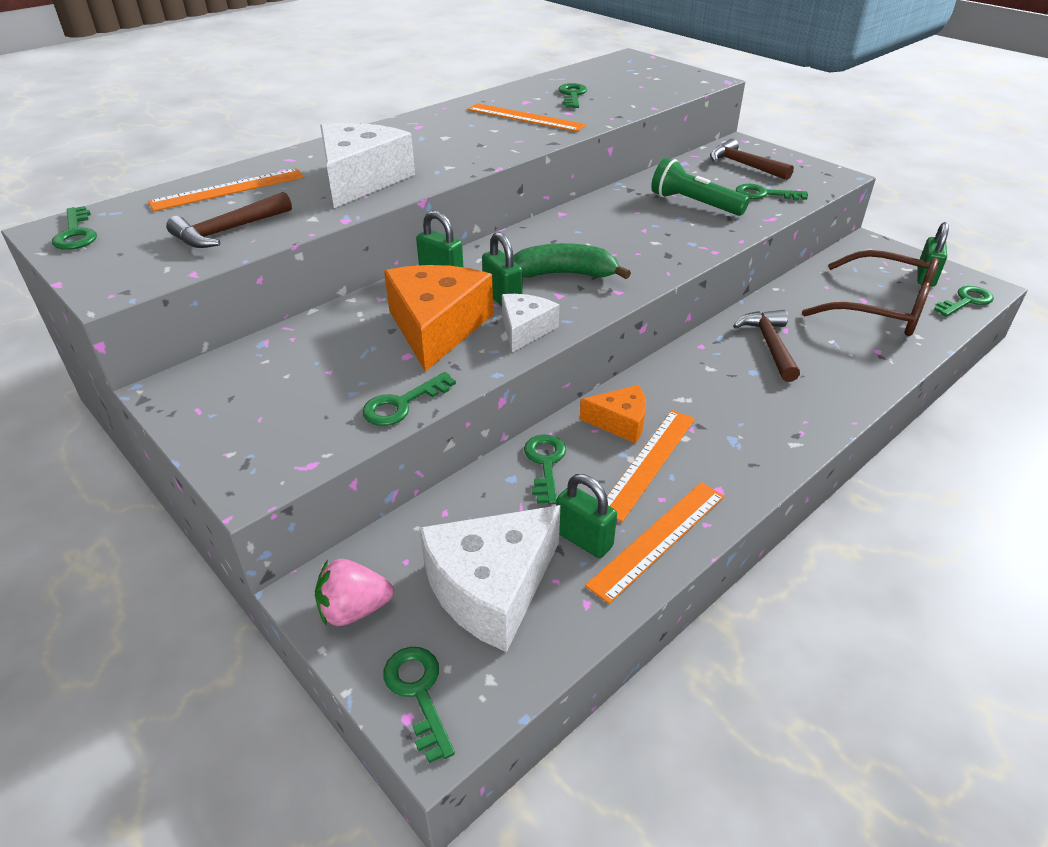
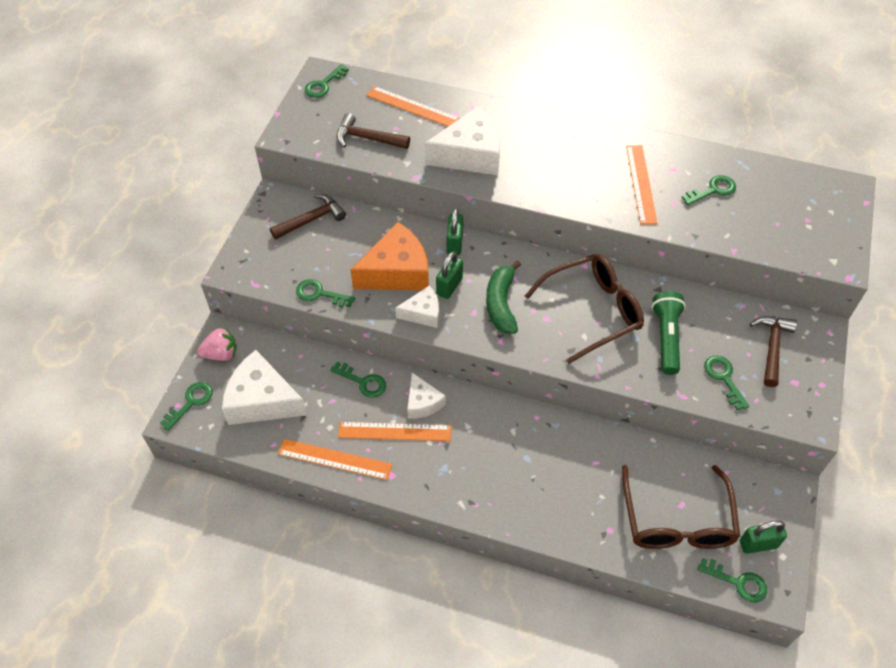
camera: 60 degrees right, 15 degrees up
pink strawberry [315,559,394,626] -> pink strawberry turned 120 degrees clockwise [197,327,237,361]
green banana [513,243,631,279] -> green banana turned 150 degrees counterclockwise [486,261,521,334]
green key [524,434,566,504] -> green key turned 60 degrees clockwise [330,362,386,398]
green padlock [556,474,617,558] -> none
orange cheese [580,385,646,444] -> white cheese [407,373,446,419]
brown hammer [733,310,800,382] -> brown hammer moved to [270,194,346,240]
none -> brown glasses [525,254,644,364]

